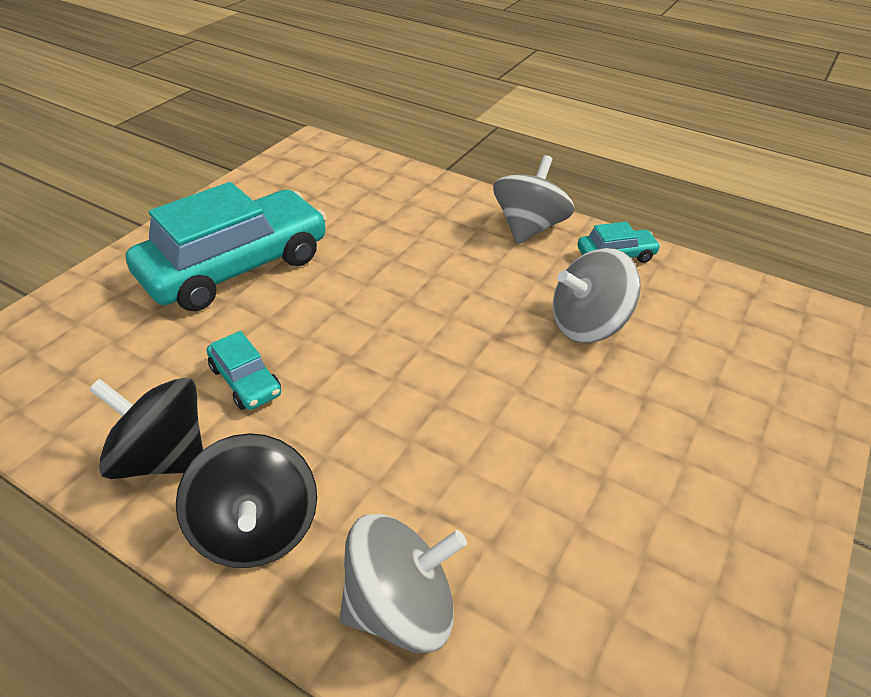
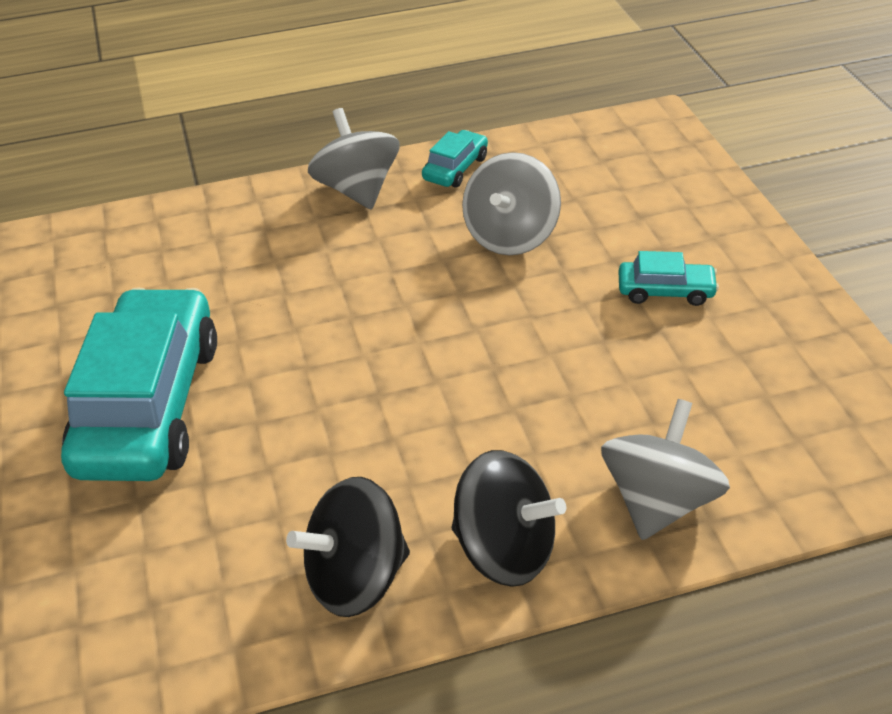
camera: 45 degrees left, 0 degrees up
turquoise car [207,331,281,410] -> turquoise car moved to [619,251,719,306]

